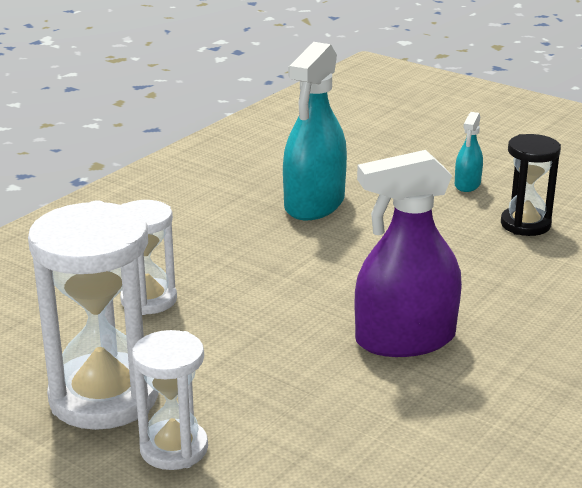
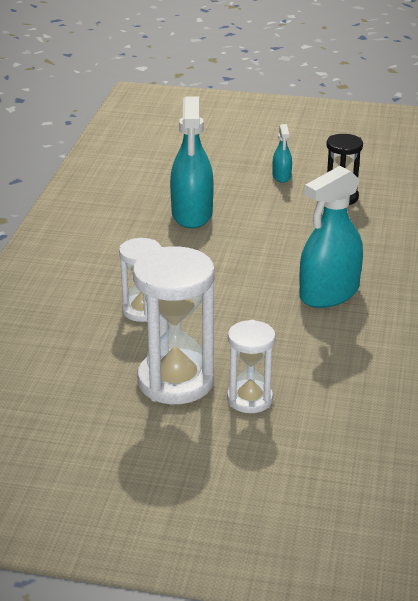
camera: 25 degrees left, 5 degrees up
purple spray bottle [355,150,462,357] -> turquoise spray bottle [300,166,363,308]

